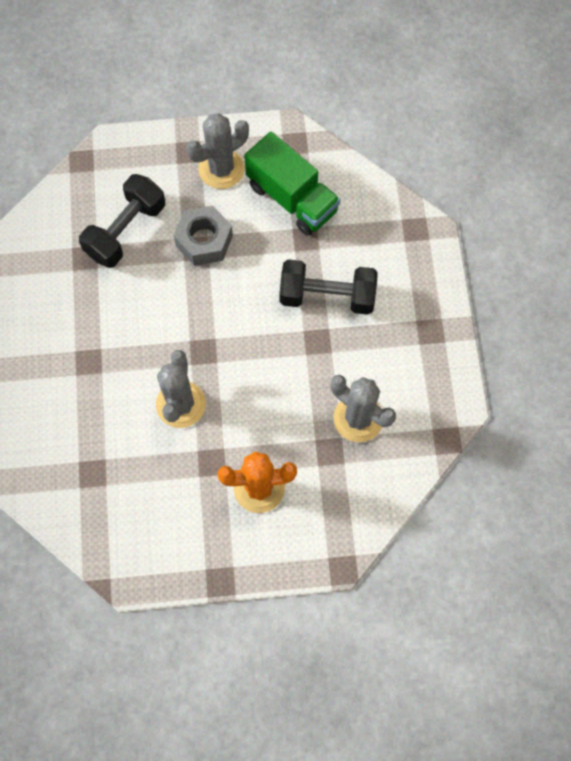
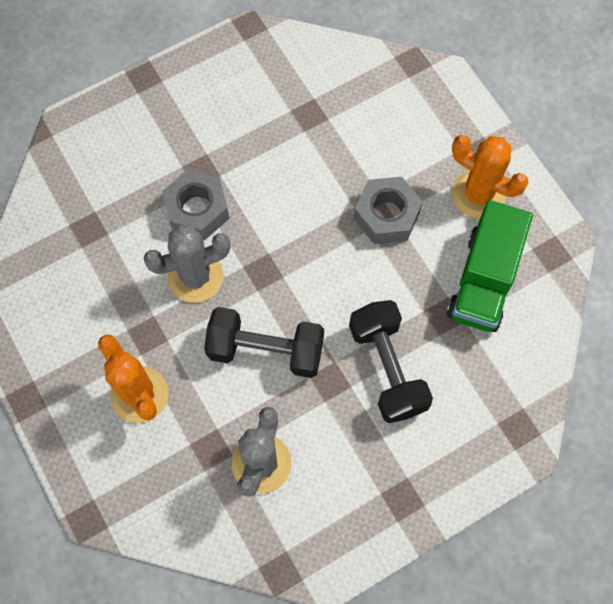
camera: 65 degrees right, 0 degrees up
black dumbbell [79,174,165,268] -> black dumbbell moved to [204,307,324,378]
grey cactus [186,113,249,189] -> orange cactus [451,135,529,219]
none -> grey nut [162,170,229,240]

